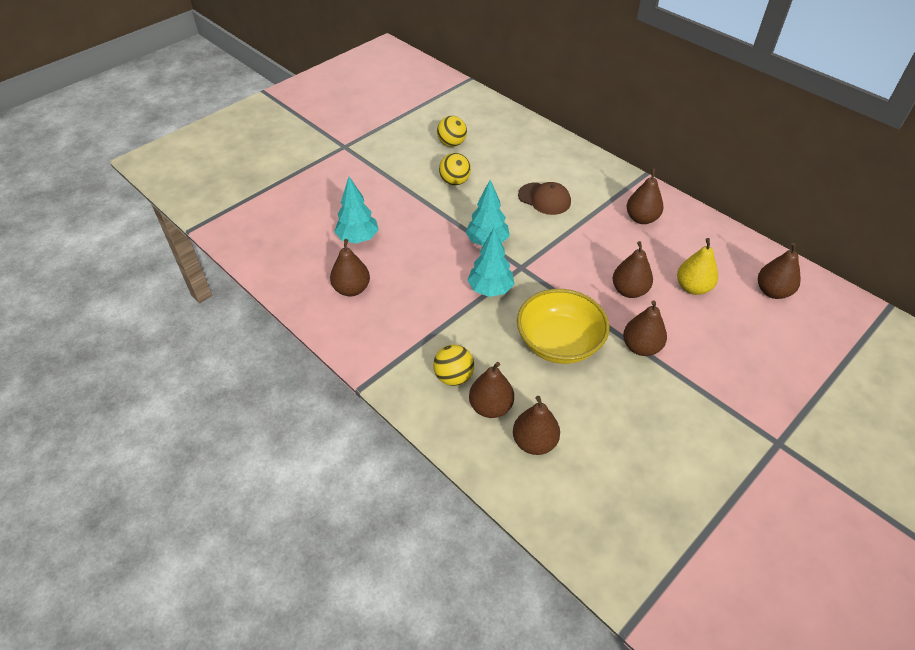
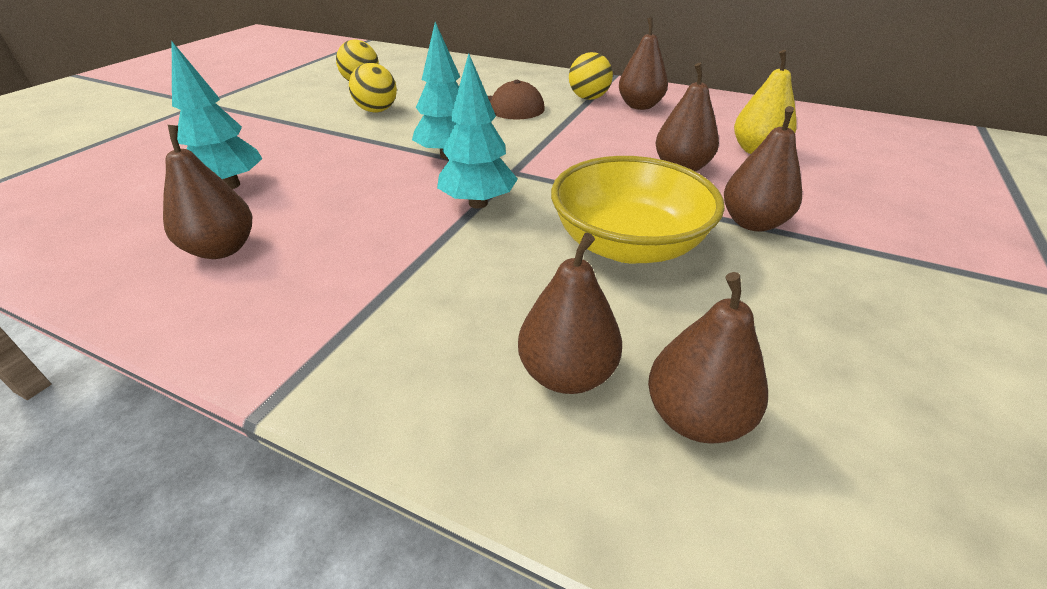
camera: 20 degrees left, 10 degrees down
yellow ball [433,345,474,386] -> yellow ball moved to [569,52,613,100]
brown pear [758,243,801,299] -> none

